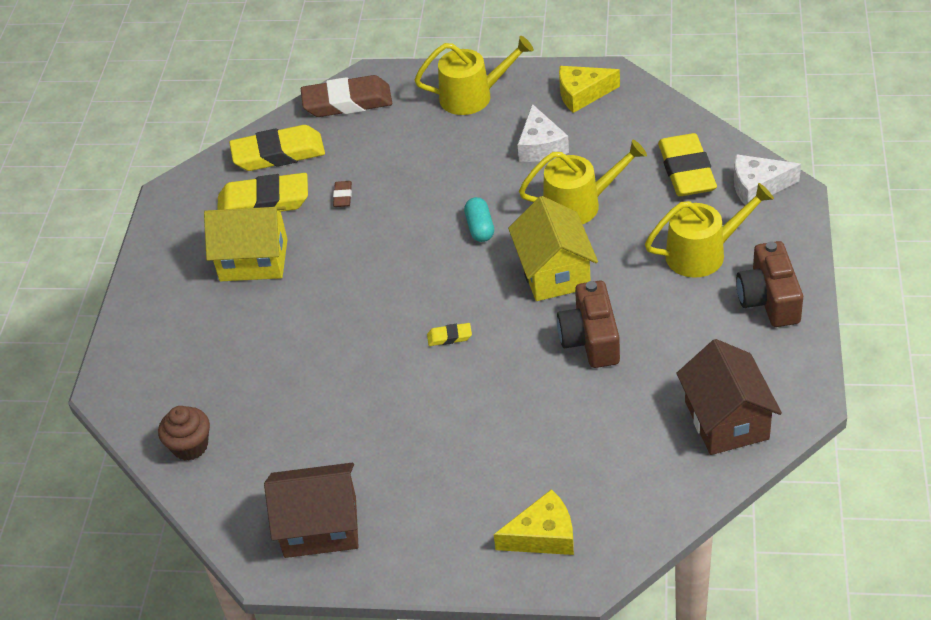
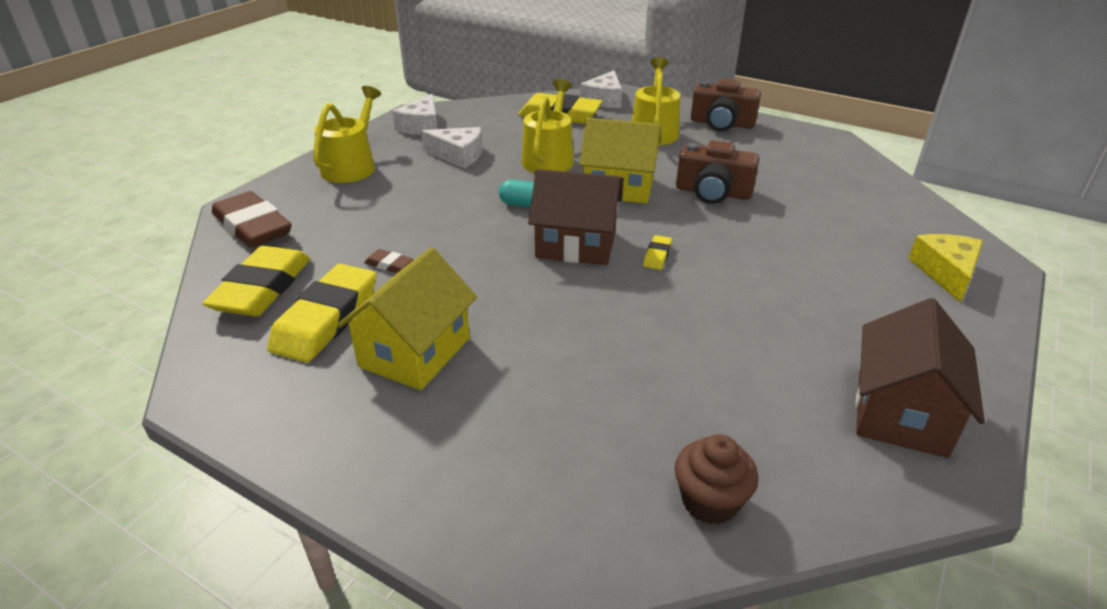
camera: 70 degrees left, 10 degrees down
brown eraser [301,75,392,117] -> brown eraser turned 60 degrees counterclockwise [212,191,292,248]
yellow cheese [559,66,620,113] -> white cheese [392,94,438,135]
brown house [676,339,782,455] -> brown house moved to [528,169,623,265]

